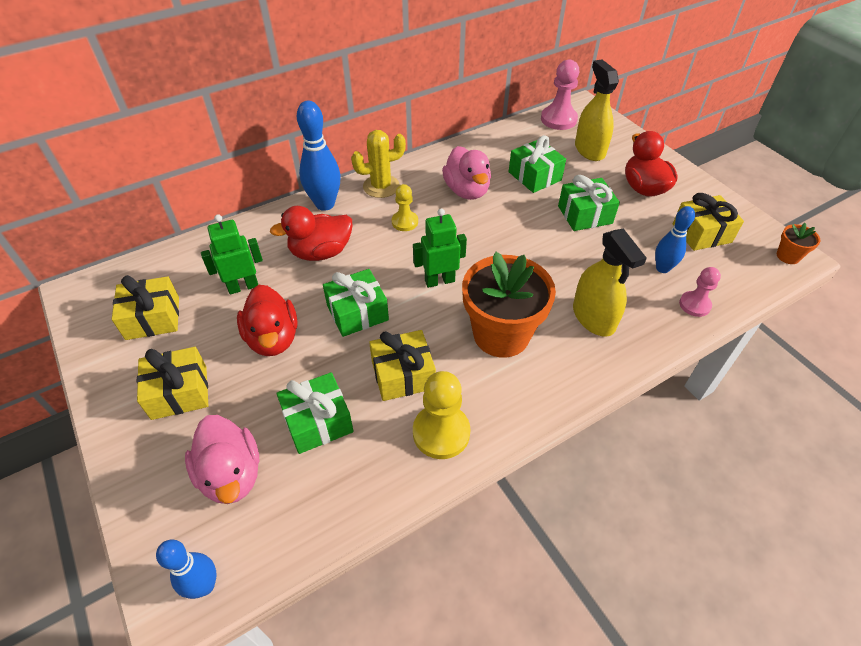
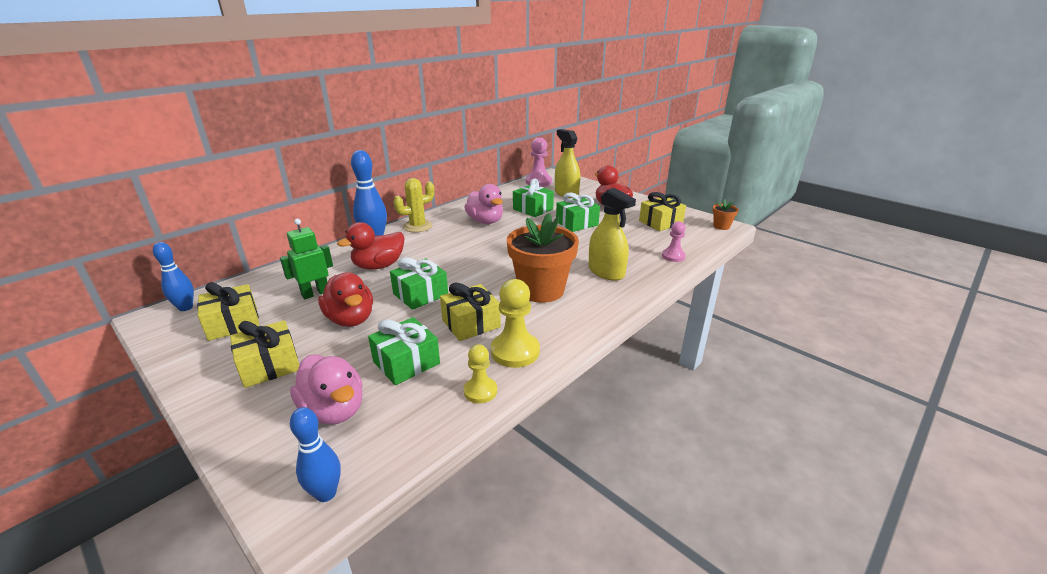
camera: 15 degrees left, 20 degrees down
yellow pawn [392,184,418,231] -> yellow pawn moved to [464,344,497,403]
green robot [413,209,467,288] -> none
blue bowling pin [655,206,695,273] -> blue bowling pin moved to [153,242,194,311]

